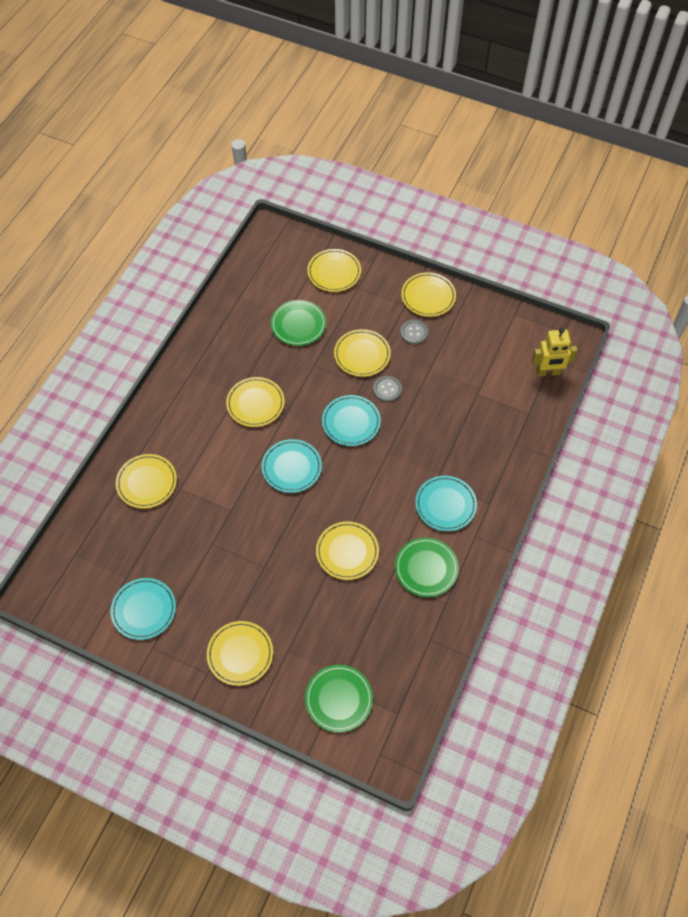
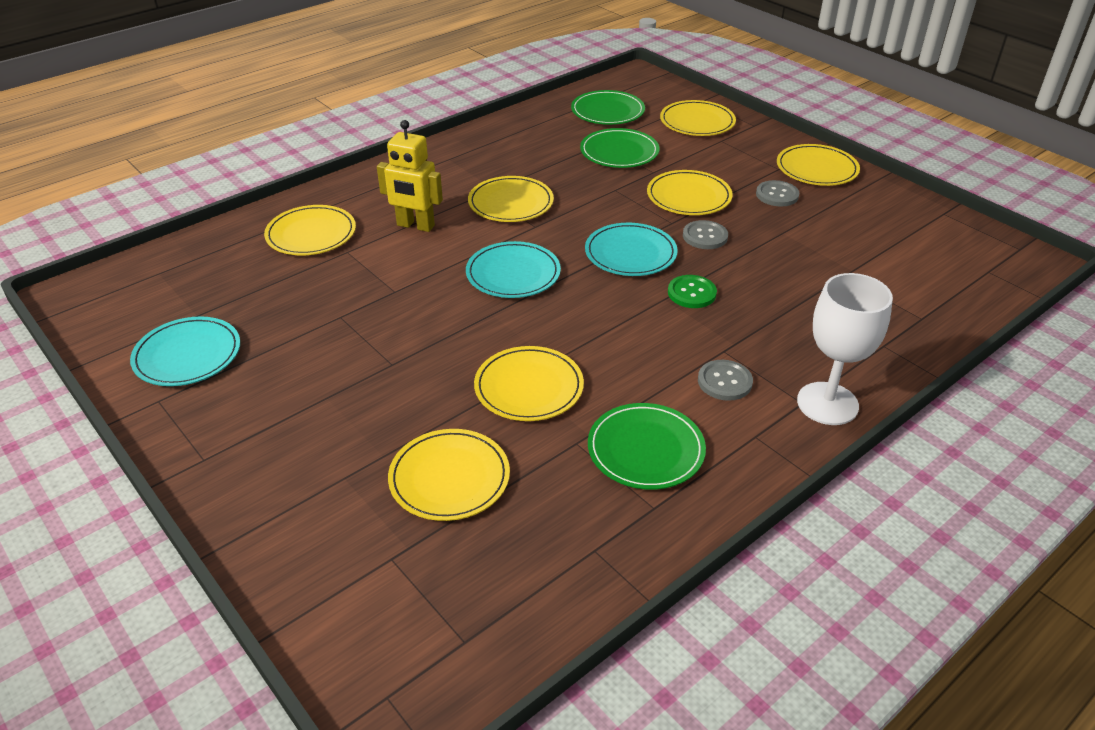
camera: 25 degrees right, 20 degrees down
yellow plate [207,621,273,686] -> yellow plate moved to [388,429,510,521]
green plate [305,665,373,732] -> green plate moved to [571,90,645,125]
turquoise plate [415,476,477,531] -> grey button [698,360,753,401]
yellow robot [532,328,578,377] -> yellow robot moved to [377,120,443,232]
none -> green button [668,275,717,308]
none -> white goblet [797,273,893,425]

